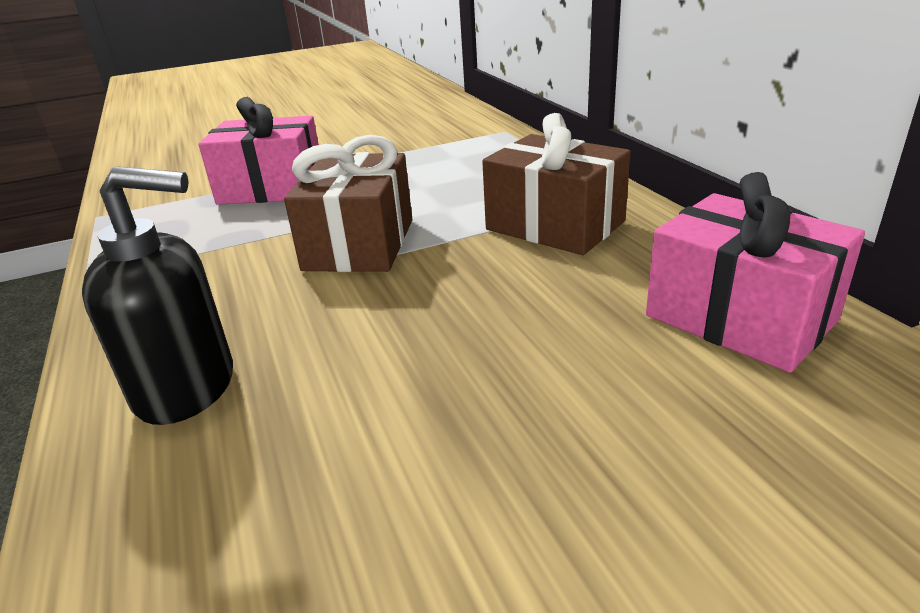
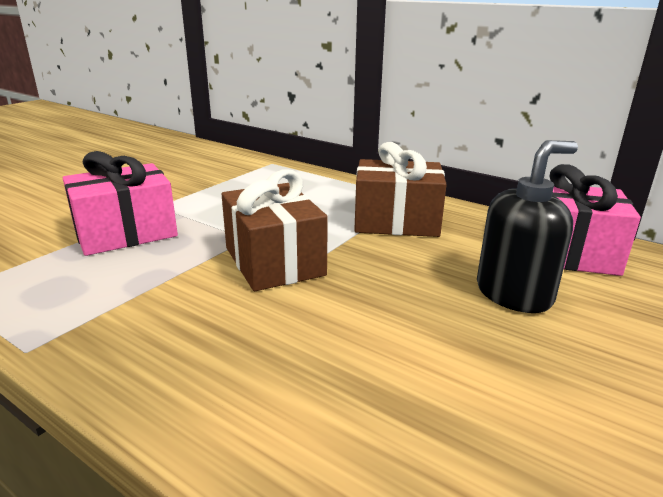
camera: 35 degrees left, 5 degrees down
black soap dispenser [82,166,233,425] -> black soap dispenser moved to [477,140,578,313]

